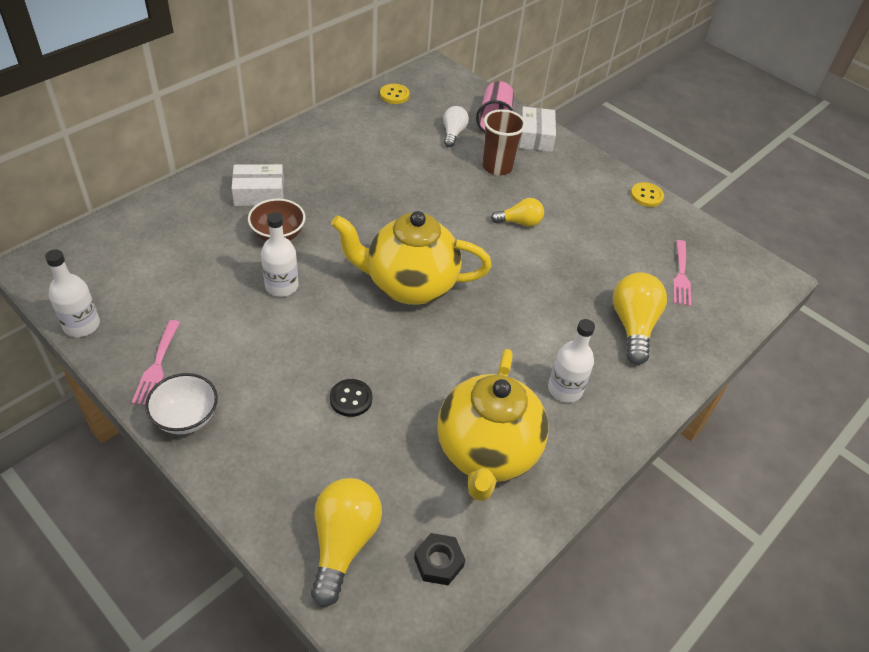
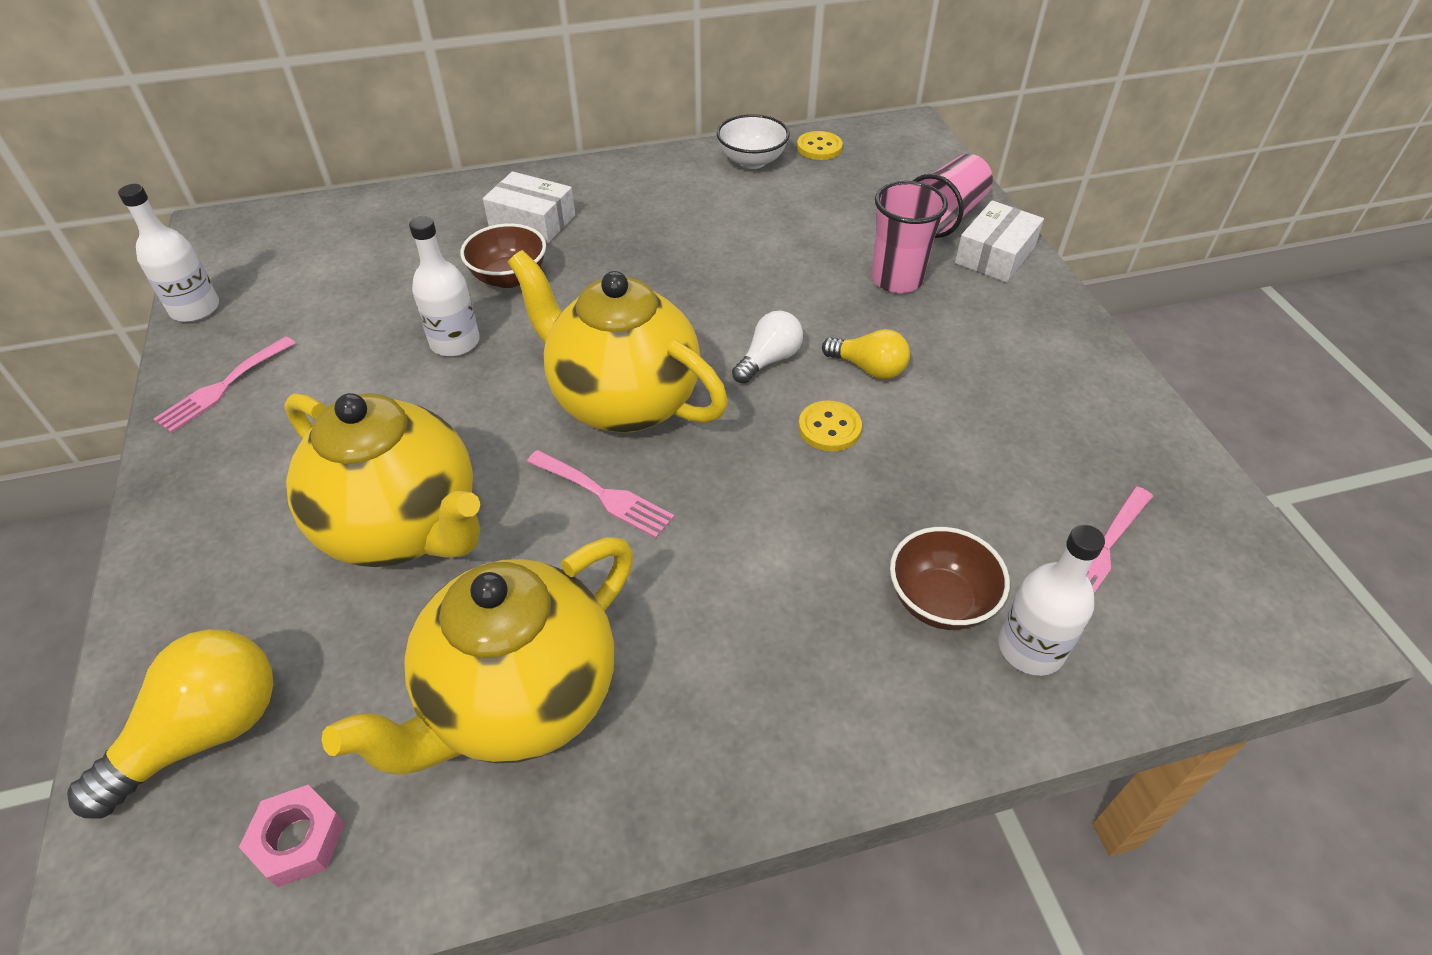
camera: 35 degrees right, 0 degrees up
white bowl [145,373,218,434] -> white bowl moved to [717,114,790,169]
black button [330,379,372,417] -> yellow teapot [284,393,480,567]
black nut [414,533,465,585] -> pink nut [239,785,345,887]
white light bulb [443,106,469,147] -> white light bulb moved to [732,311,803,384]
brown cup [482,109,526,176] -> pink cup [871,181,948,293]
white bottle [548,319,595,403] -> white bottle moved to [998,525,1105,676]
yellow light bulb [613,272,667,365] -> brown bowl [890,527,1010,630]
yellow button [631,182,664,207] -> yellow button moved to [798,400,862,451]
none -> pink fork [527,450,675,538]

